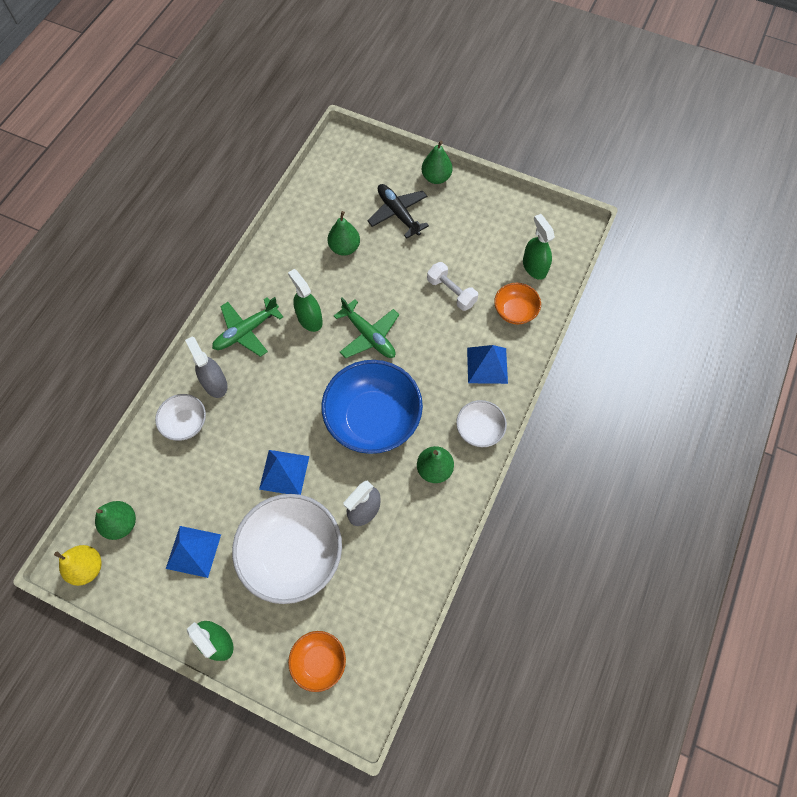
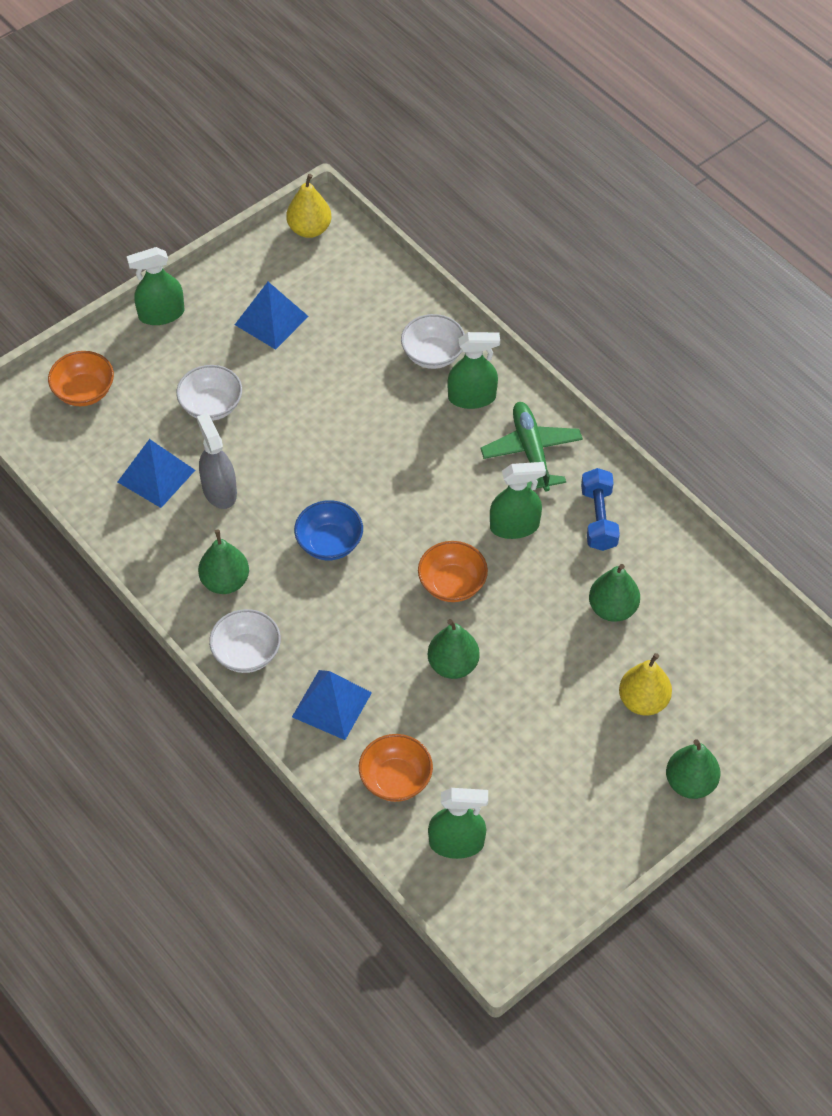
camera: 115 degrees right, 10 degrees down
green pear [95,501,136,540] -> green pear moved to [428,619,480,679]
grey spray bottle [185,336,228,398] -> green spray bottle [448,332,500,409]
white bowl [232,494,342,604] -> white bowl [176,365,242,421], size x0.51
blue pyramid [259,450,309,495] -> blue pyramid moved to [118,439,195,508]
blue bowl [321,360,423,454] -> blue bowl [294,500,363,560], size x0.51
green plane [334,298,399,358] -> orange bowl [418,541,488,602]
black plane [368,184,429,239] -> yellow pear [619,653,672,716]
white dumbbell [427,262,478,311] -> none
none -> blue dumbbell [581,468,620,551]

